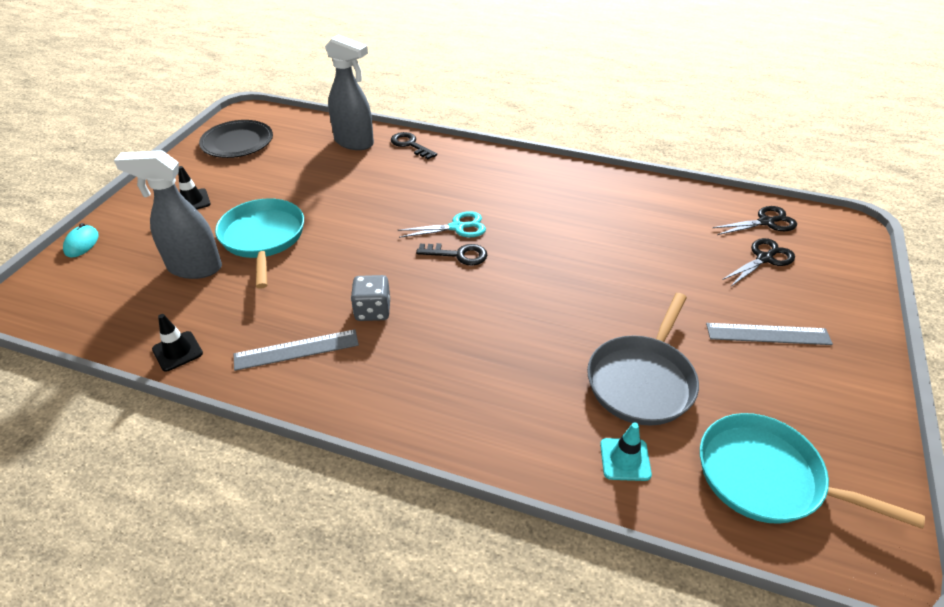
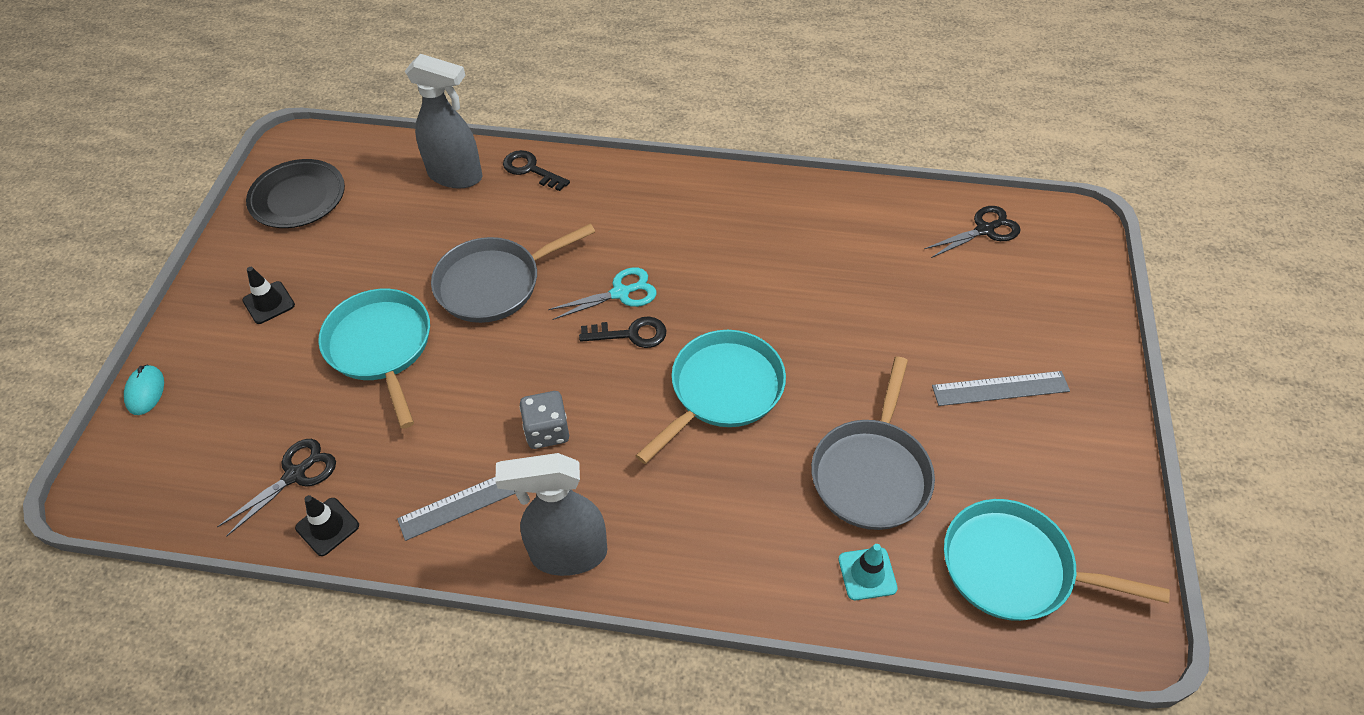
camera: 10 degrees left, 10 degrees up
grey spray bottle [114,150,222,279] -> grey spray bottle moved to [495,453,607,576]
black scissors [722,238,795,287] -> black scissors moved to [217,439,336,537]
none -> grey pan [431,224,595,323]
none -> turquoise pan [635,330,786,464]

